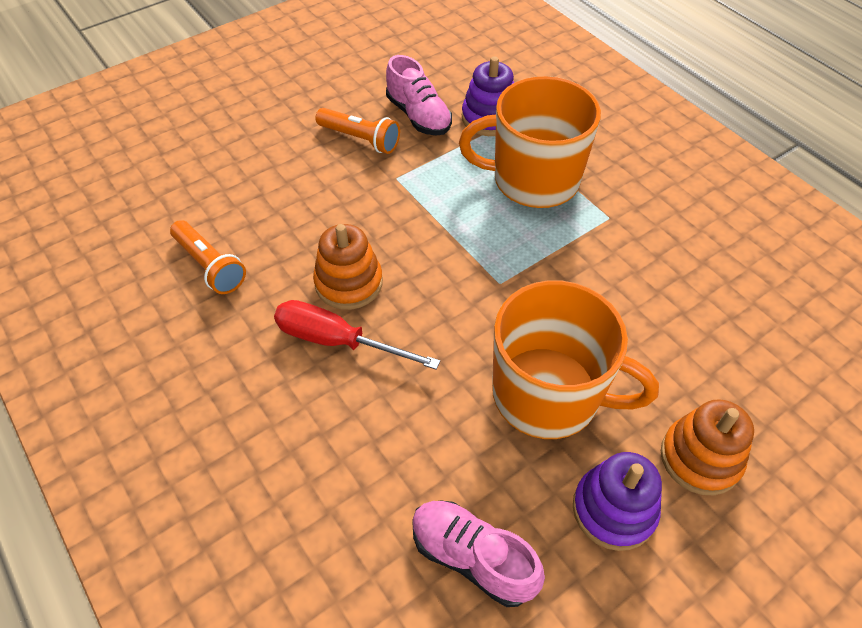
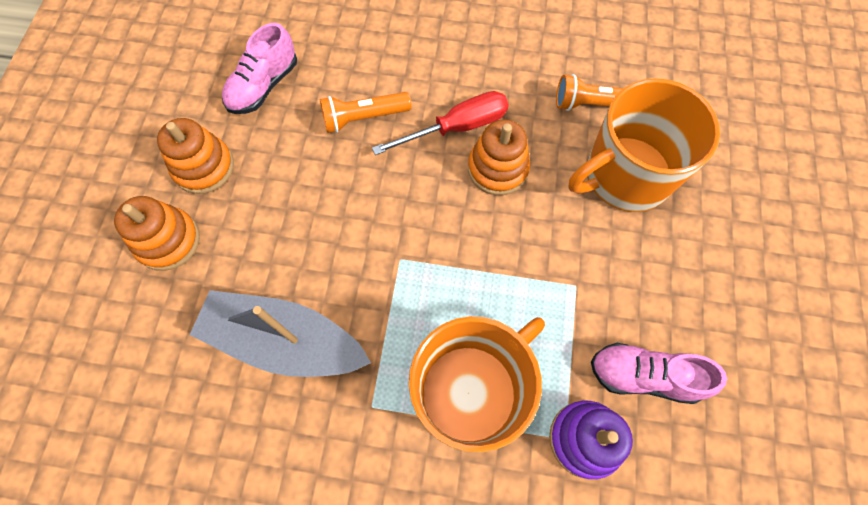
camera: 135 degrees right, 15 degrees up
orange flashlight [316,108,400,154] -> orange flashlight moved to [320,92,412,133]
pink shoe [412,500,545,607] -> pink shoe turned 135 degrees clockwise [222,23,297,114]
orange mug [492,280,659,439] -> orange mug moved to [568,78,720,212]
purple stacking toy [573,452,662,551] -> orange stacking toy [157,118,234,194]
none -> grey boat [190,290,371,377]

